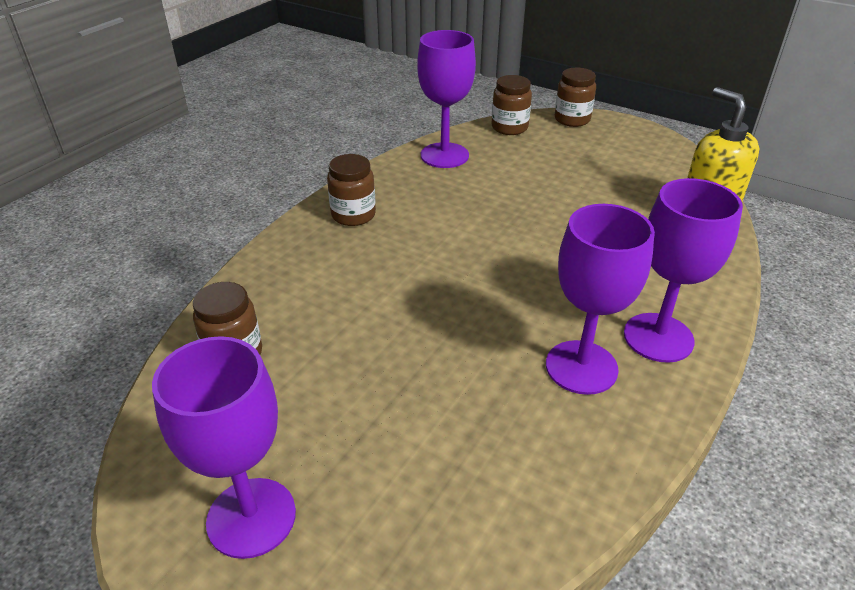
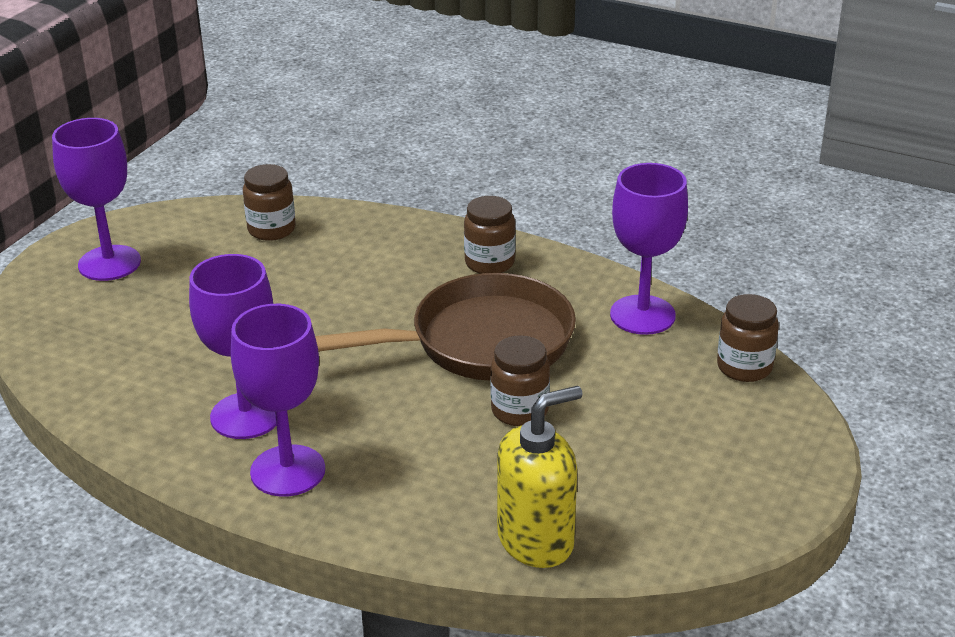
camera: 85 degrees right, 5 degrees down
brown jar [555,68,596,127] -> brown jar moved to [490,335,550,426]
none -> brown pan [315,273,576,381]

